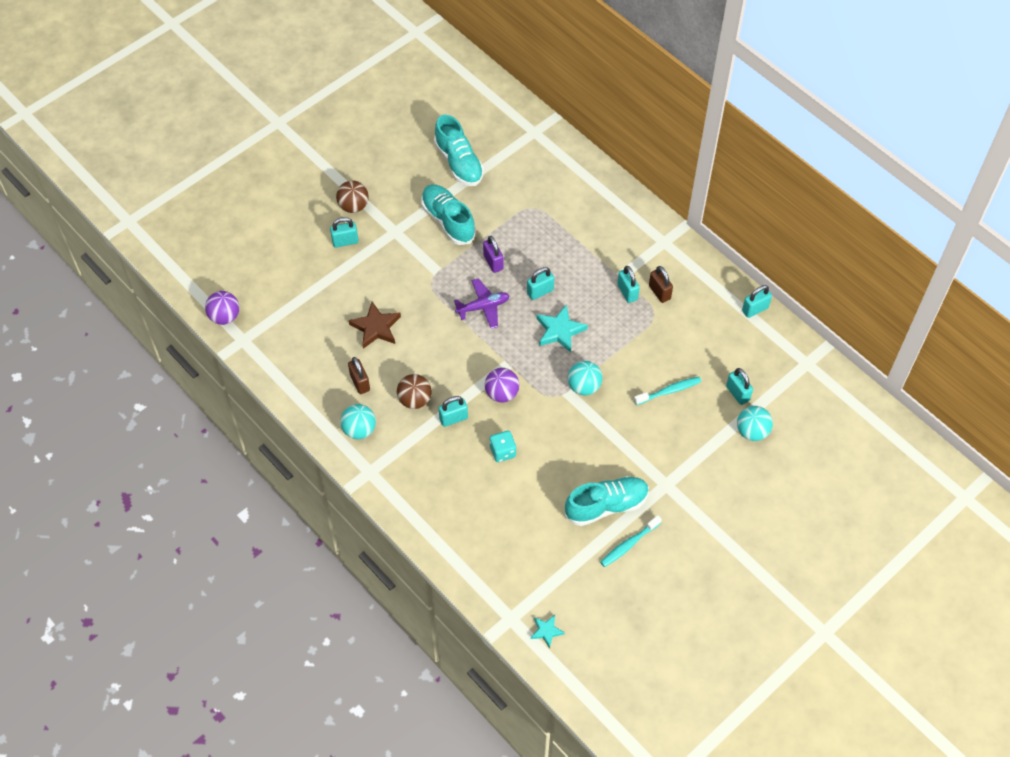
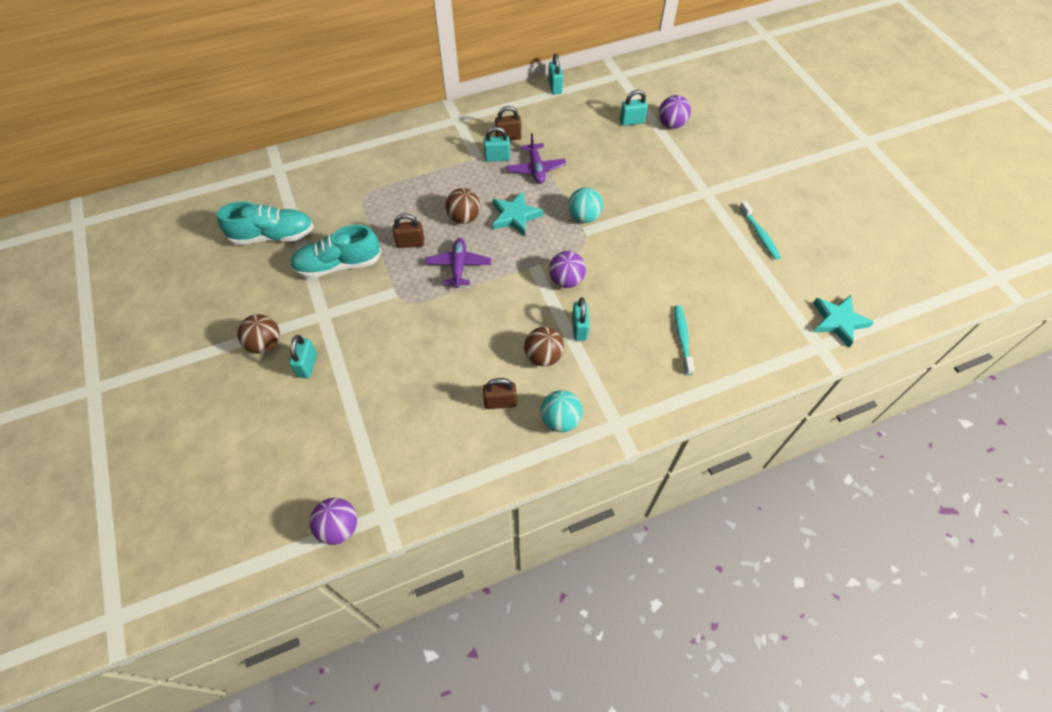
camera: 70 degrees left, 0 degrees up
brown star [348,302,401,349] -> none
purple padlock [483,236,503,273] -> brown padlock [393,214,424,248]
turquoise dice [489,431,516,462] -> none
turquoise padlock [527,267,554,300] -> brown ball [446,188,480,224]
turquoise star [531,615,565,648] -> turquoise star [813,295,874,347], size x1.70
turquoise shoe [565,476,649,526] -> none
turquoise toothbrush [634,377,701,405] -> turquoise toothbrush moved to [674,305,695,375]
turquoise ball [737,406,773,441] -> purple ball [659,95,691,129]
none -> purple plane [507,133,566,184]

